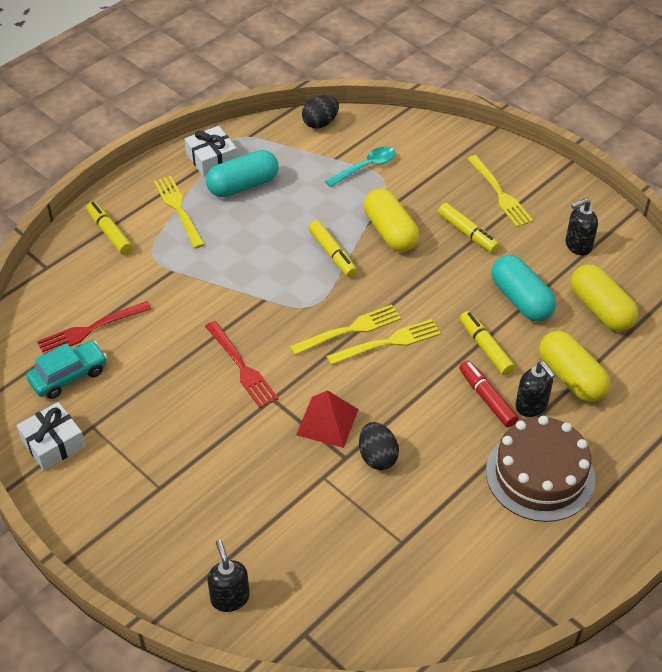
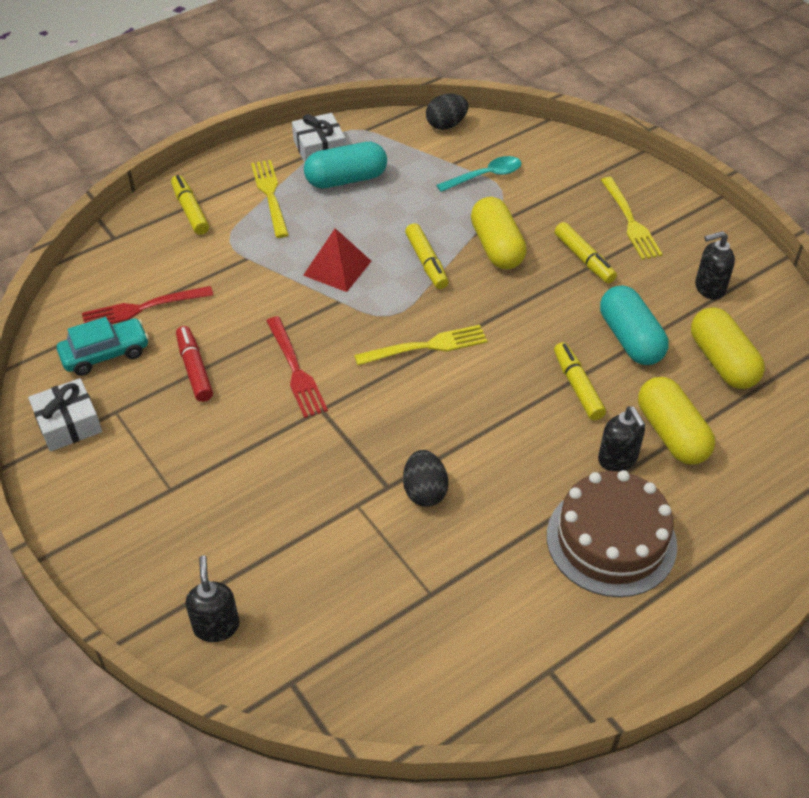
camera: 10 degrees right, 0 degrees up
red pyramid [296,390,359,448] -> red pyramid moved to [303,228,371,292]
yellow fork [326,319,441,365] -> none
red marker [459,360,518,428] -> red marker moved to [176,326,213,402]

